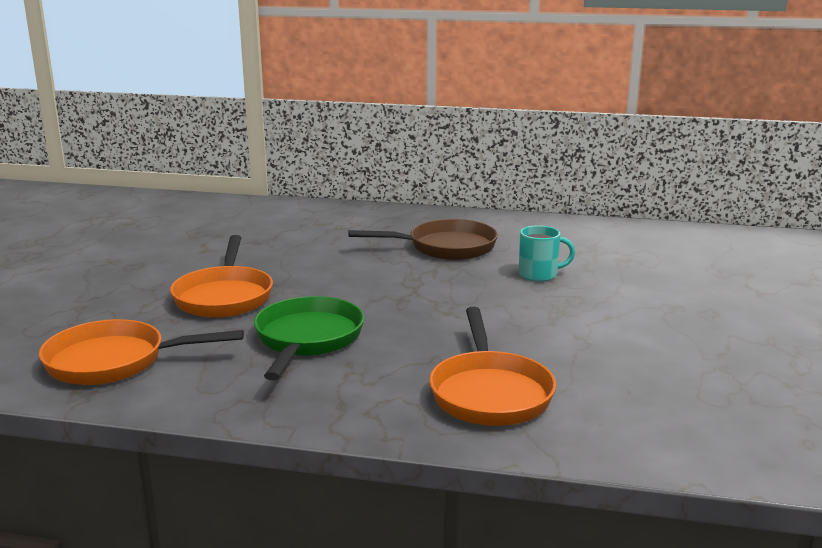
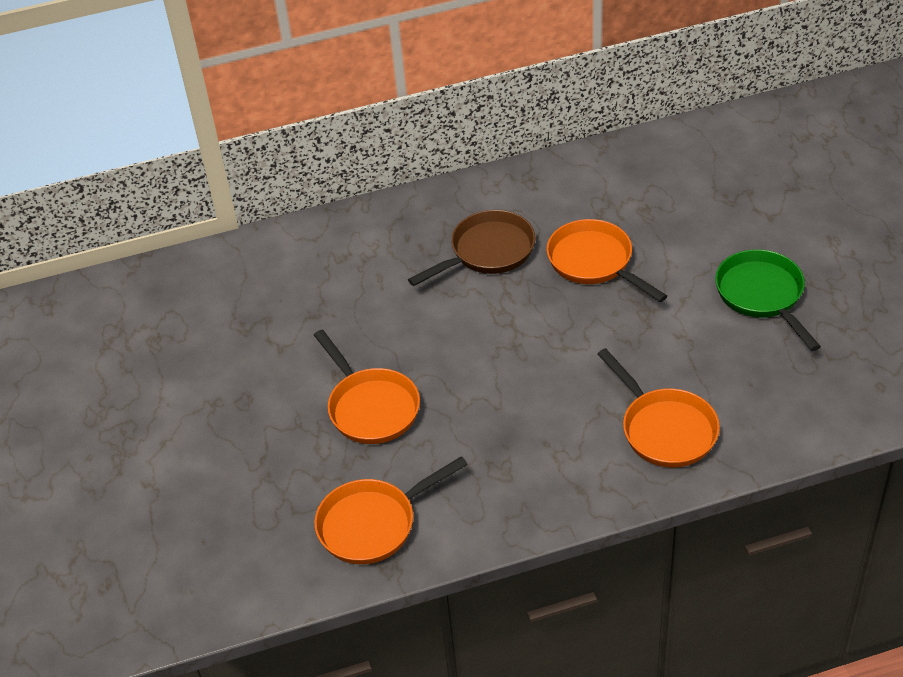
camera: 25 degrees left, 25 degrees up
green pan [254,296,364,380] -> green pan moved to [715,249,821,351]
turquoise mug [519,225,575,282] -> orange pan [546,219,667,302]

